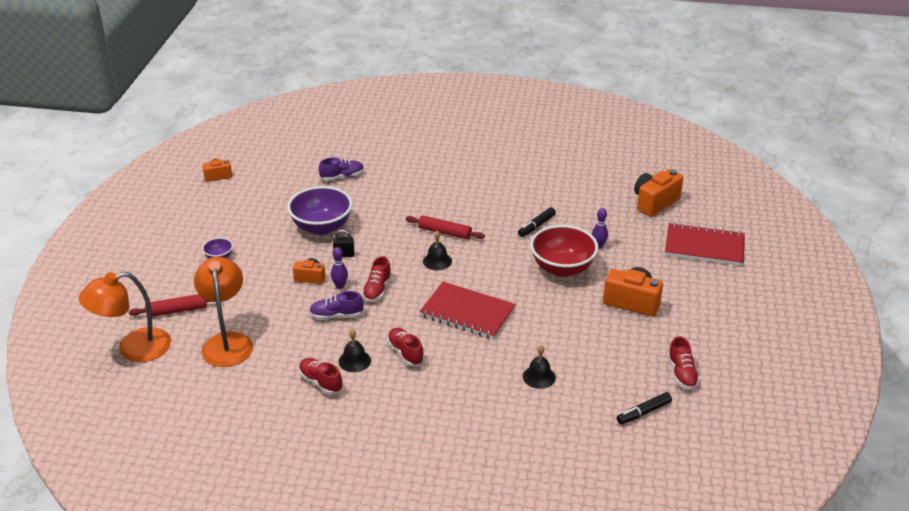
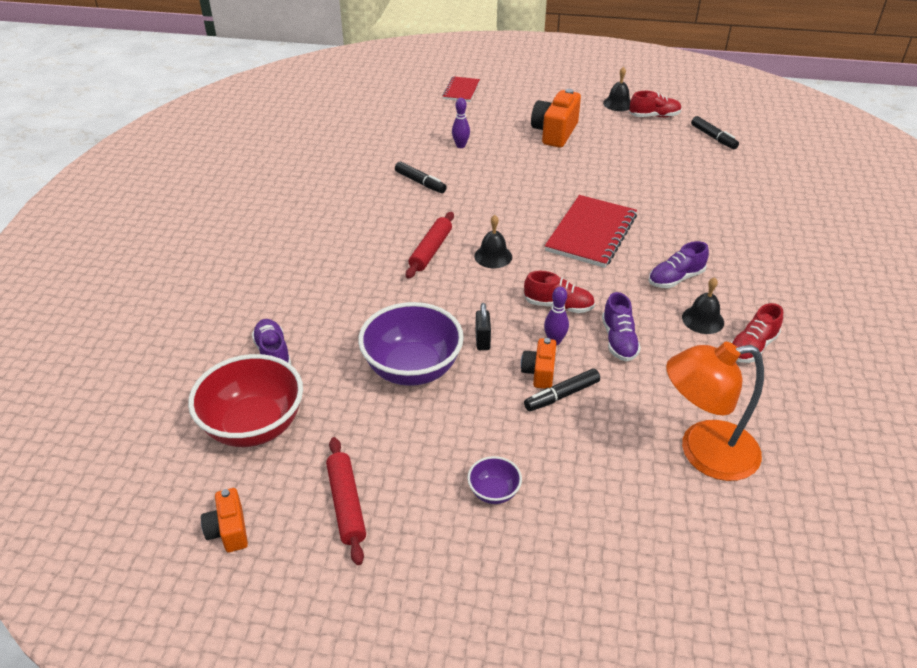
camera: 90 degrees left, 5 degrees up
orange lamp [79,271,171,362] -> none
red rolling pin [129,294,212,317] -> red rolling pin moved to [326,437,366,565]
red shoe [387,328,424,366] -> purple shoe [648,241,709,288]
black bell [523,345,556,389] -> black bell moved to [603,67,631,111]
red bowl [530,225,599,277] -> red bowl moved to [188,354,303,447]
orange camera [634,169,683,217] -> none
red notebook [665,223,745,266] -> red notebook [442,76,480,102], size x0.57
none -> black marker [524,368,600,411]

